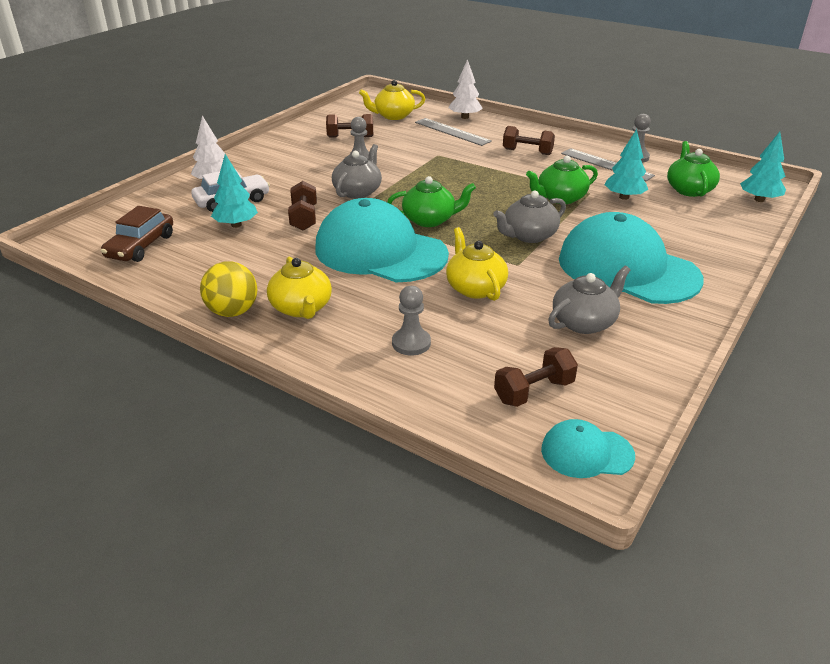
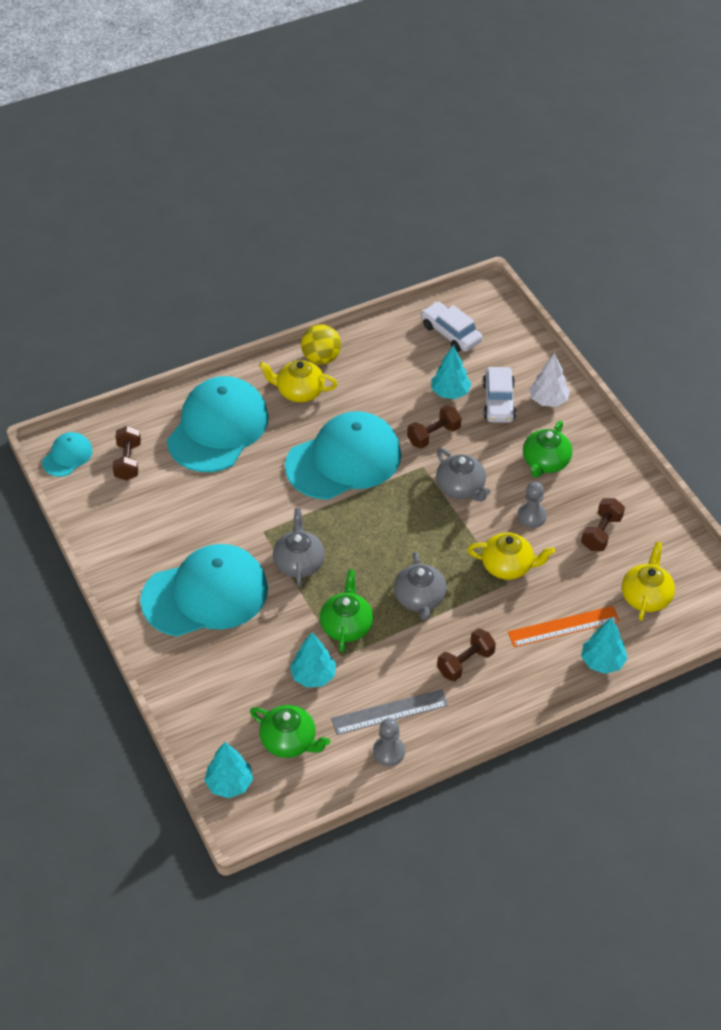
camera: 120 degrees right, 15 degrees up
brown car [101,206,173,262] -> white car [421,302,482,352]
brown dumbbell [288,181,317,231] -> brown dumbbell turned 60 degrees counterclockwise [407,405,461,449]
green teapot [387,176,476,227] -> green teapot moved to [523,421,572,478]
grey pawn [392,286,431,355] -> turquoise cap [167,376,269,472]
grey ruler [415,118,492,146] -> orange ruler [508,606,620,647]
yellow teapot [446,227,508,301] -> yellow teapot moved to [467,533,555,580]
white tree [448,59,483,119] -> turquoise tree [581,618,628,674]
grey teapot [548,266,630,334] -> grey teapot moved to [394,552,447,620]

